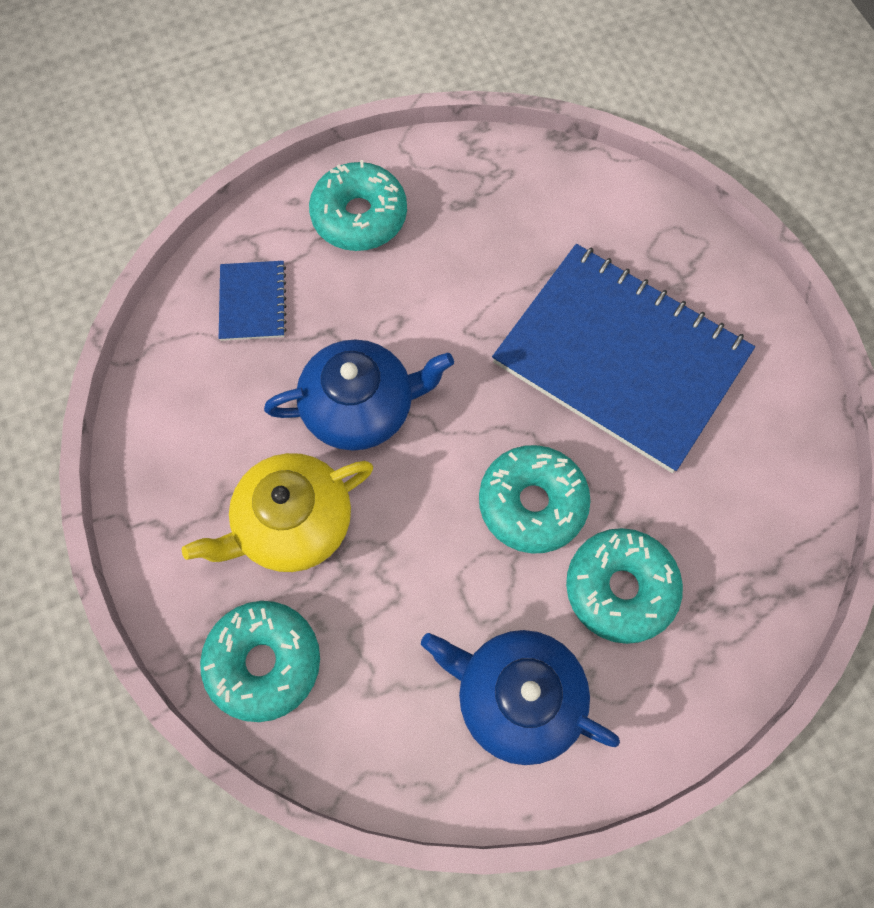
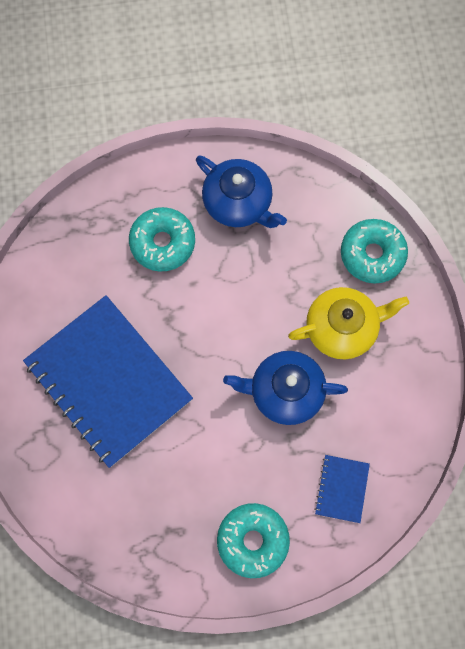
camera: 165 degrees left, 5 degrees up
turquoise donut [479,445,591,554] -> none

